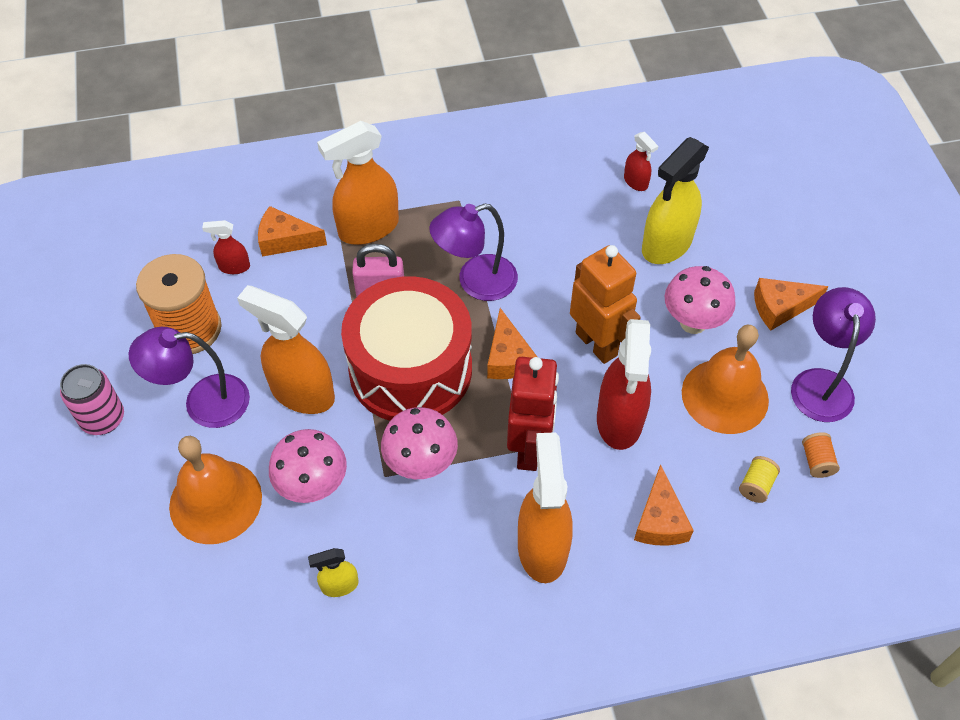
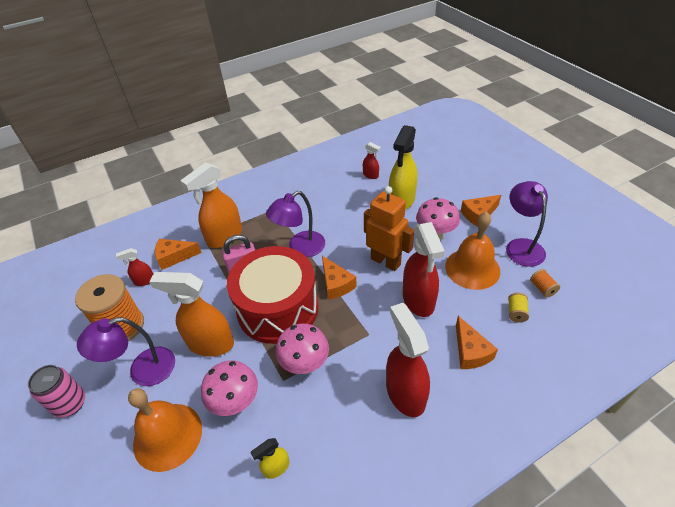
camera: 15 degrees left, 10 degrees down
red robot [507,357,559,471] -> none
orange spray bottle [518,432,573,583] -> red spray bottle [386,303,430,417]

